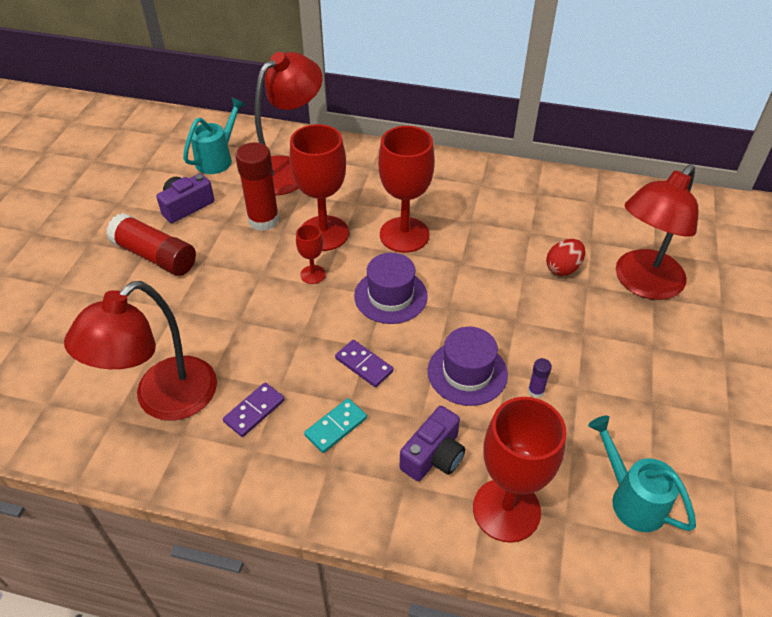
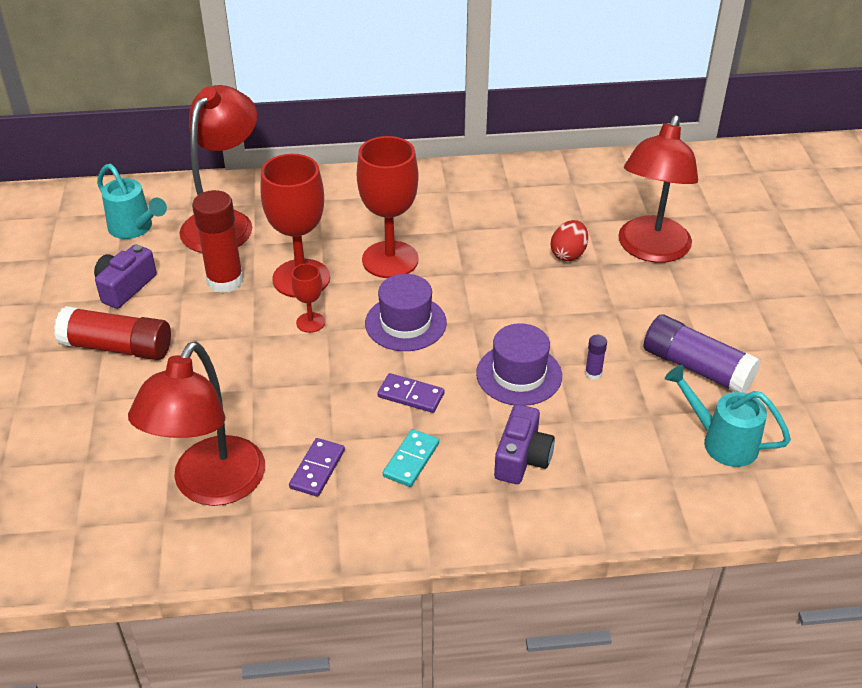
camera: 20 degrees left, 5 degrees down
turquoise watering can [183,98,246,174] -> turquoise watering can turned 120 degrees clockwise [97,164,167,239]
red goblet [473,397,566,543] -> none
none -> purple glue stick [644,314,761,393]

